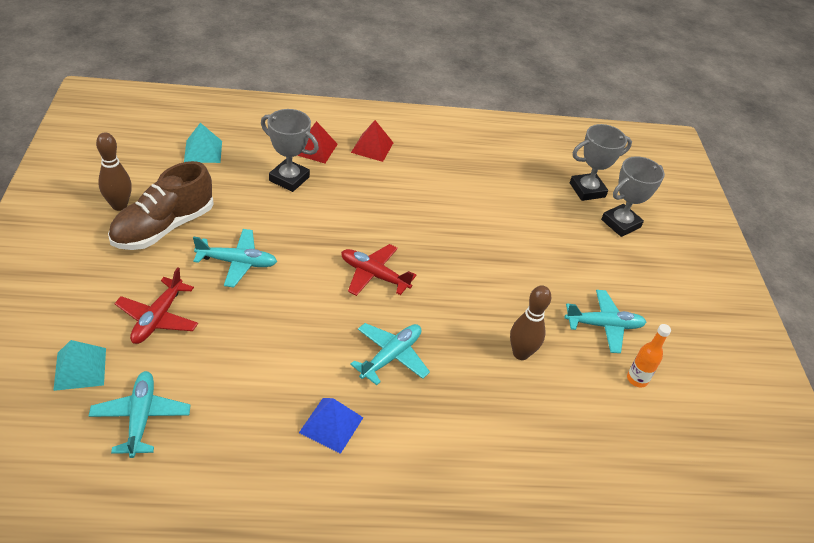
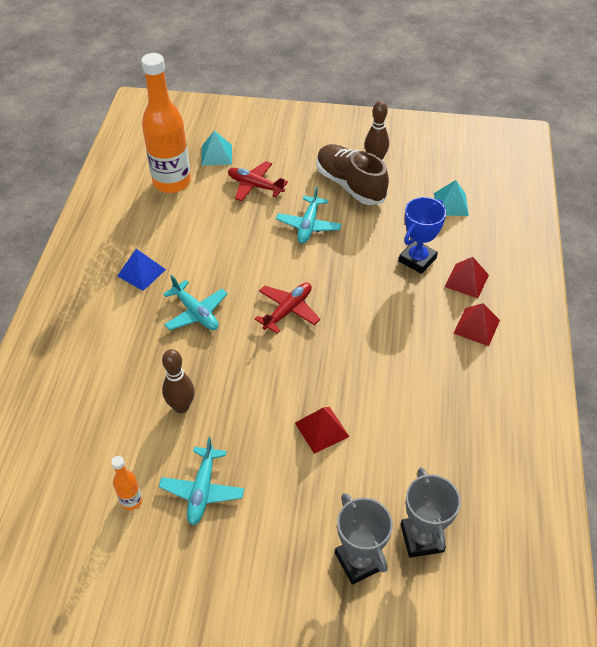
camera: 105 degrees right, 5 degrees up
turquoise plane [89,371,191,458] -> orange bottle [141,53,191,193]
grey trophy [261,109,319,192] -> blue trophy [399,197,446,274]
none -> red pyramid [295,407,349,454]

